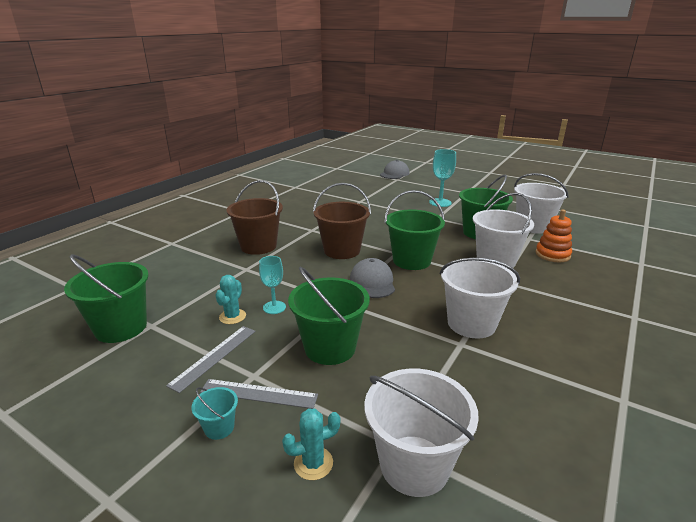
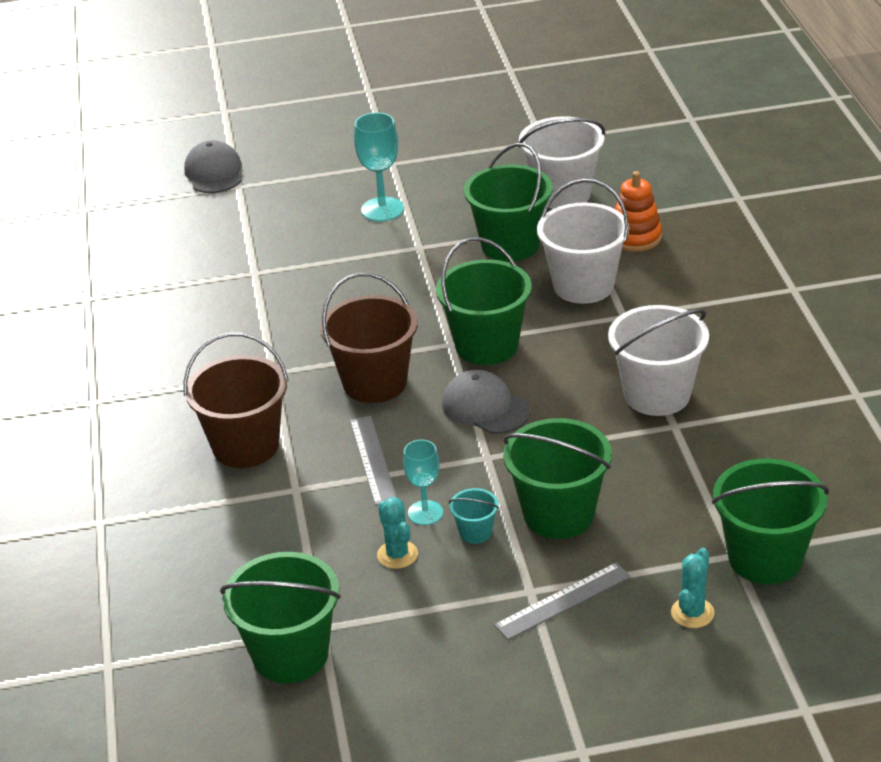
camera: 40 degrees left, 10 degrees up
grey ruler [166,326,256,393] -> grey ruler moved to [350,416,397,506]
turquoise bucket [191,387,238,440] -> turquoise bucket moved to [449,488,499,544]
white bucket [364,369,479,497] -> green bucket [712,459,829,584]

